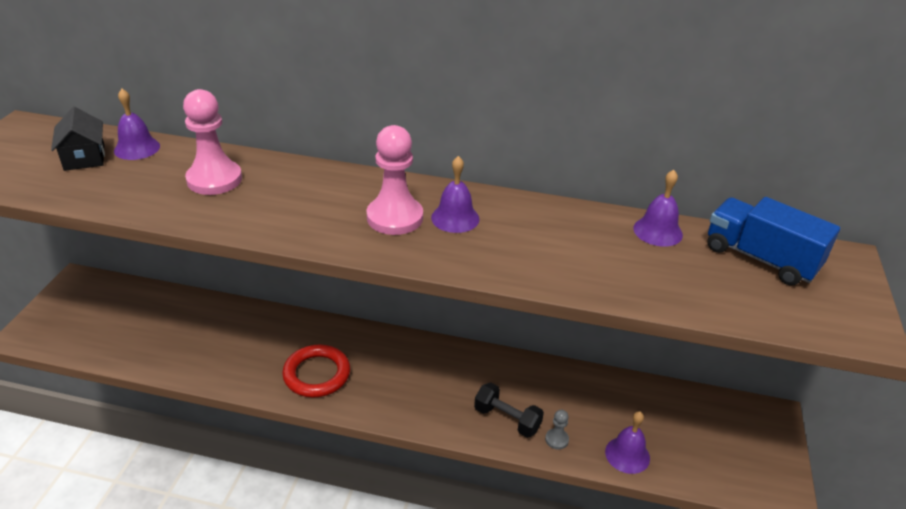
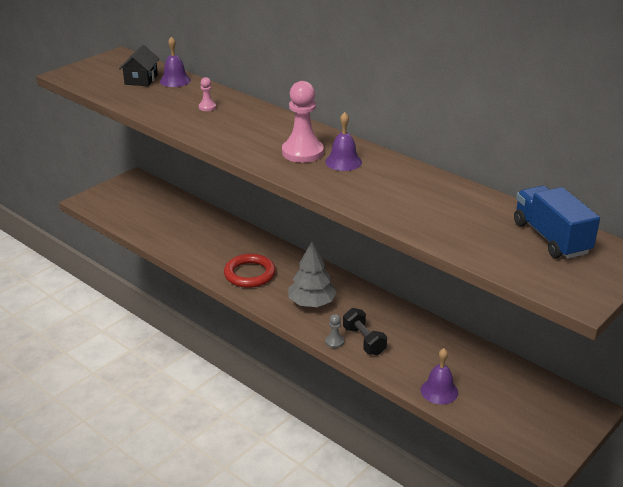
camera: 30 degrees right, 5 degrees down
pink pawn [183,89,242,195] -> pink pawn [199,77,216,111], size x0.46
grey pawn [545,410,569,450] -> grey pawn moved to [325,314,344,348]
purple bell [633,170,683,247] -> none
none -> grey tree [288,242,337,307]

